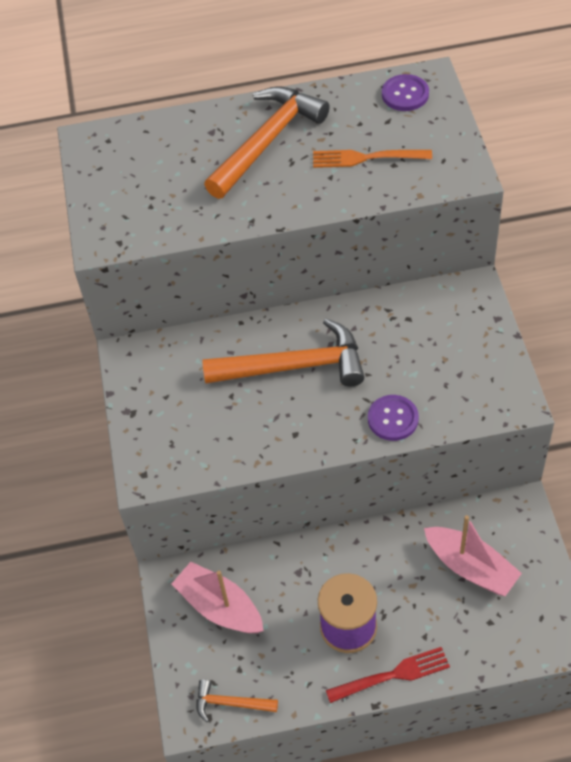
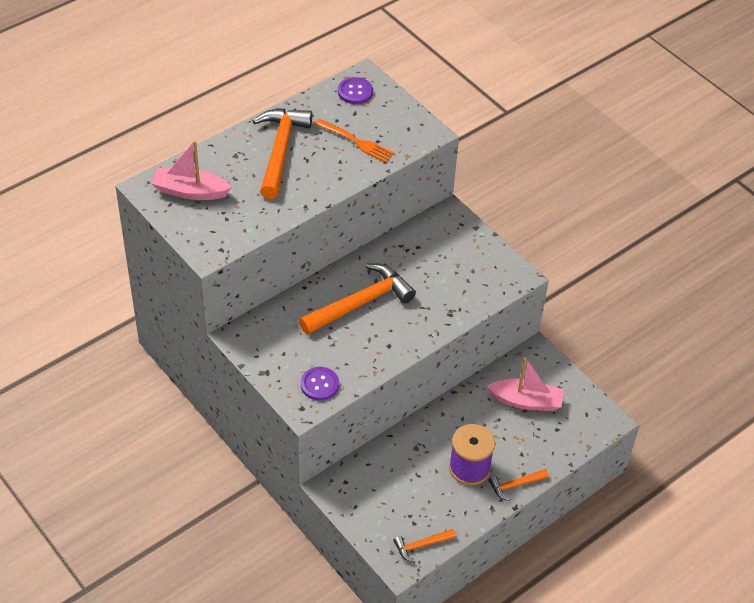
camera: 35 degrees left, 5 degrees down
pink boat [172,562,264,633] -> pink boat moved to [151,140,232,200]
orange fork [313,150,432,168] -> orange fork turned 120 degrees counterclockwise [315,119,394,163]
red fork [326,647,450,703] -> orange hammer [489,469,549,501]
purple button [368,395,419,441] -> purple button moved to [301,367,339,401]

